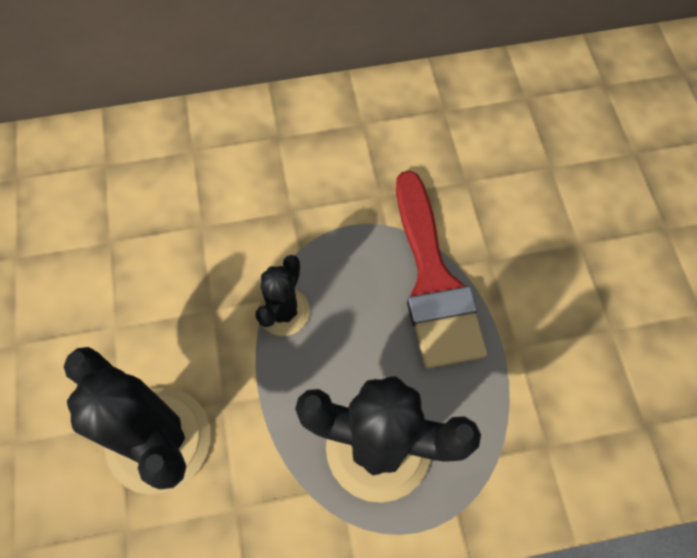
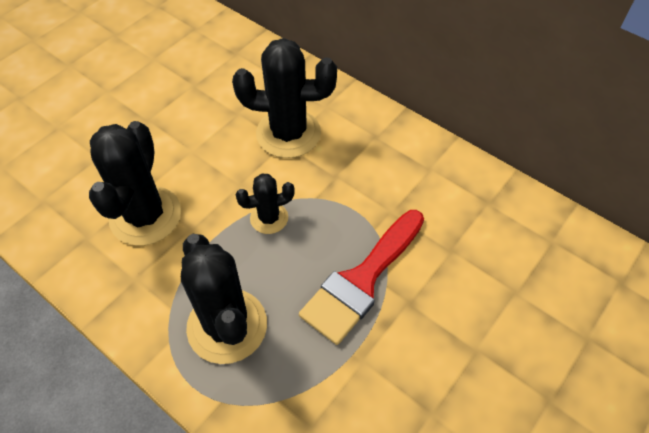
camera: 50 degrees right, 10 degrees down
none -> black cactus [232,38,337,158]

